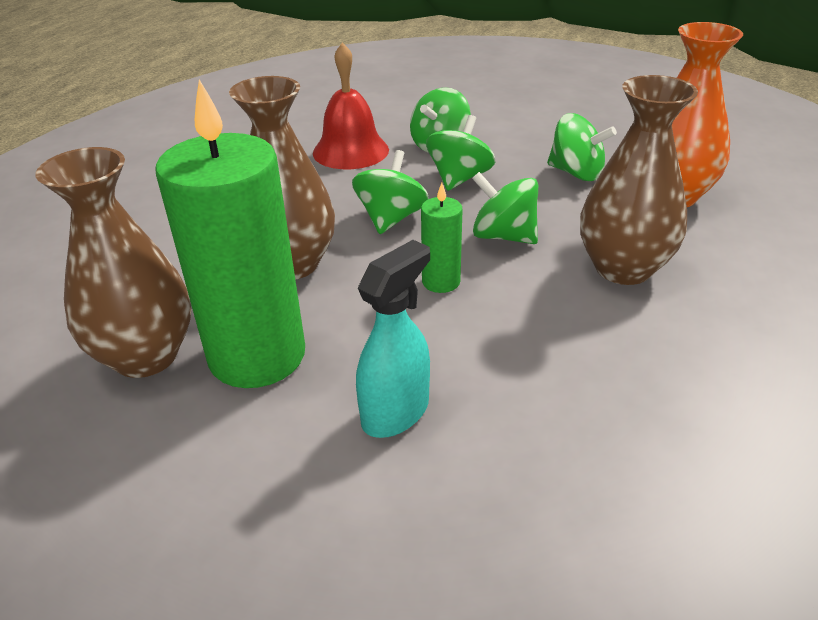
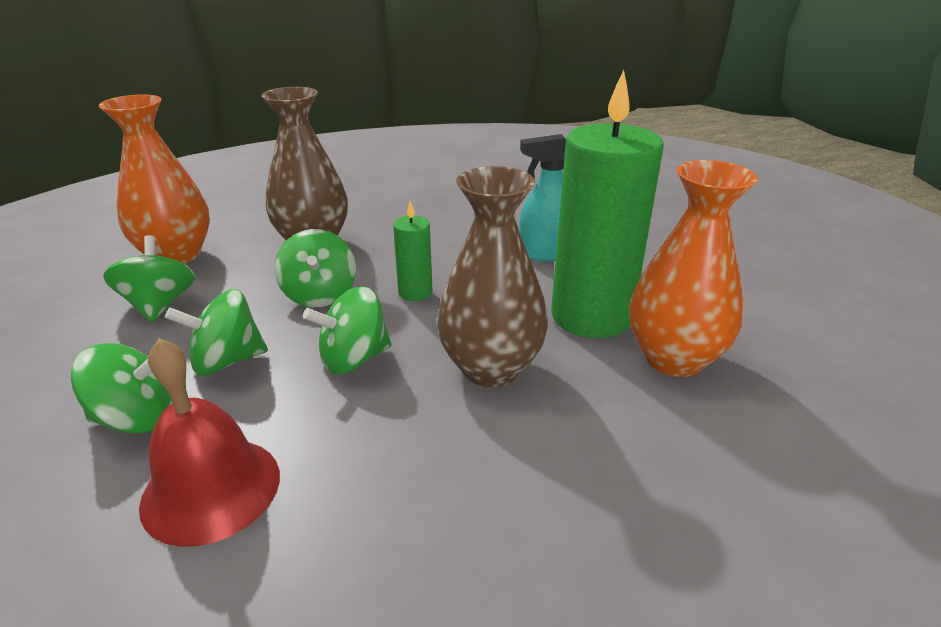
camera: 135 degrees left, 5 degrees down
brown vase [35,147,191,378] -> orange vase [629,160,758,377]

